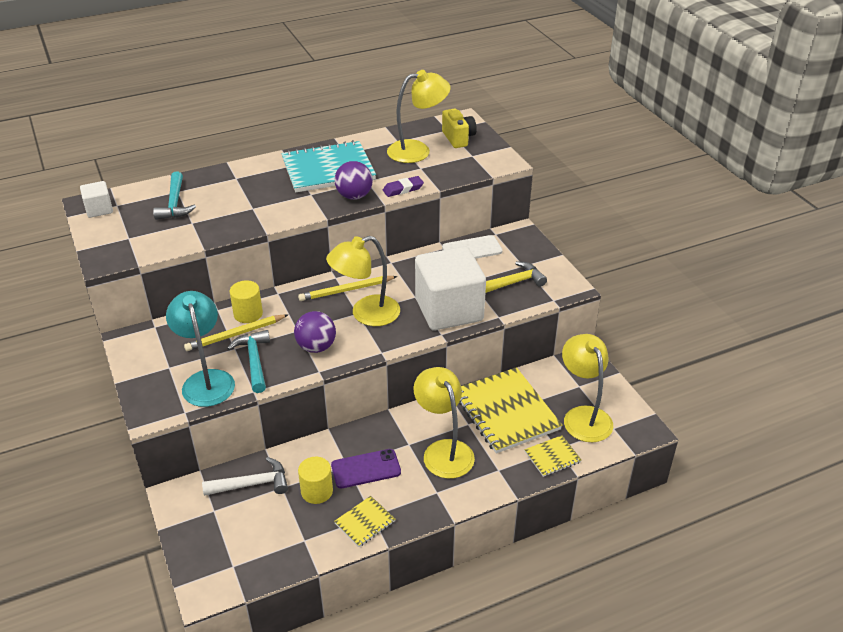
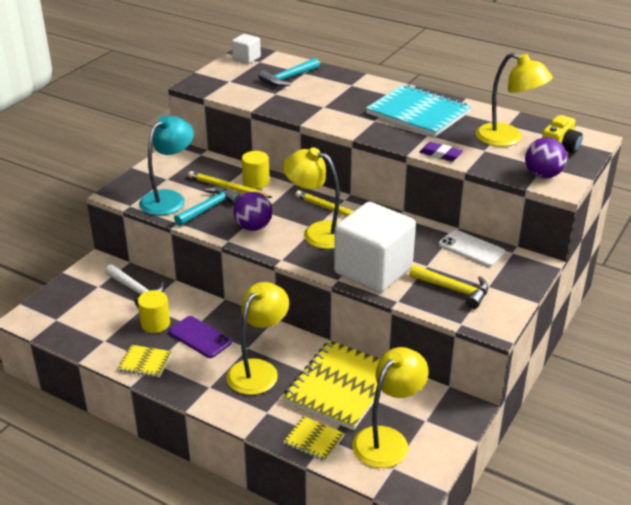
camera: 55 degrees right, 5 degrees down
purple ball [334,161,373,200] -> purple ball moved to [525,137,567,179]

